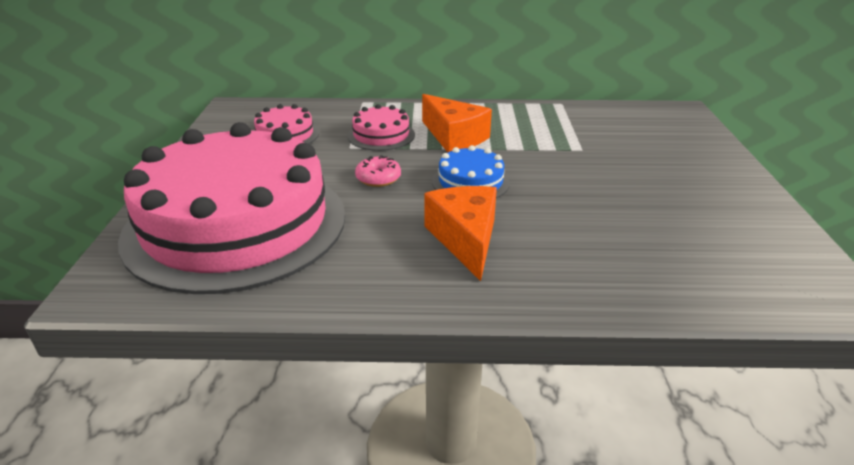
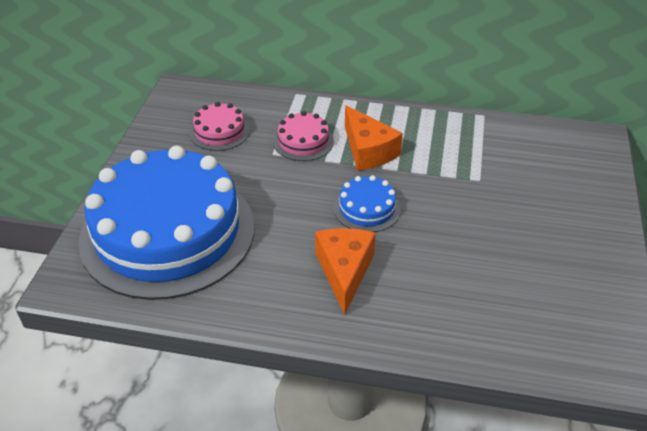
camera: 10 degrees right, 10 degrees up
pink cake [118,122,345,294] -> blue cake [79,146,254,300]
pink donut [355,155,401,187] -> none

